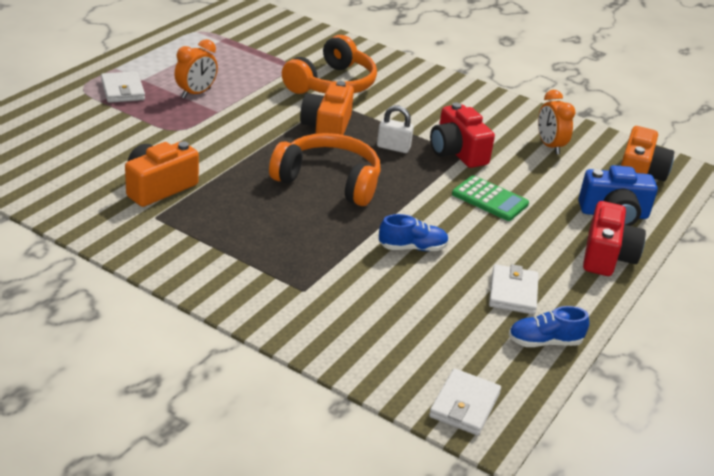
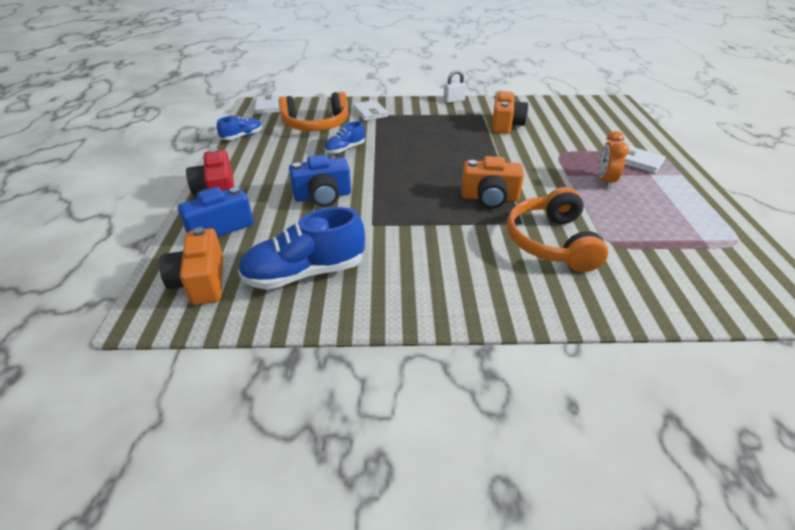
camera: 150 degrees right, 5 degrees up
orange headphones [269,133,380,206] -> orange headphones moved to [279,91,348,131]
orange camera [300,81,354,135] -> orange camera turned 120 degrees clockwise [462,156,524,209]
white padlock [377,105,414,153] -> white padlock moved to [443,70,466,103]
red camera [430,102,495,168] -> none
green calculator [452,175,529,221] -> blue camera [289,154,351,207]
white wallet [489,264,539,315] -> white wallet moved to [353,100,388,121]
orange clock [538,90,575,154] -> blue shoe [238,207,365,290]

